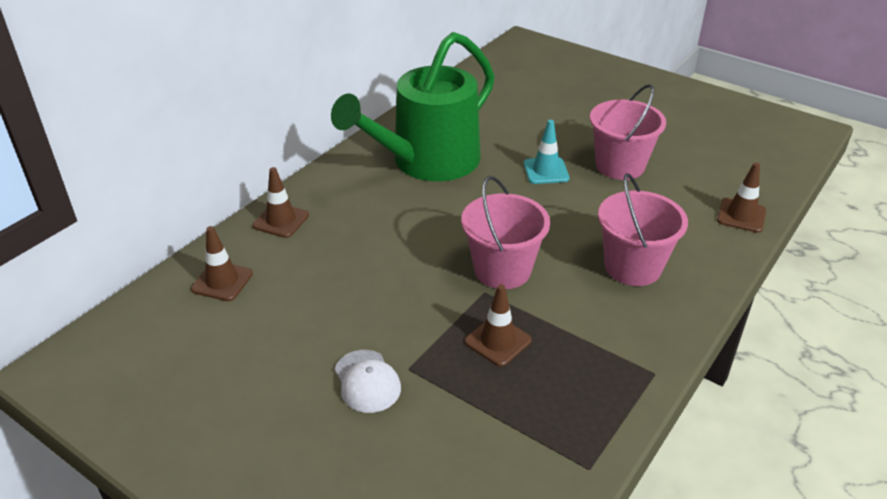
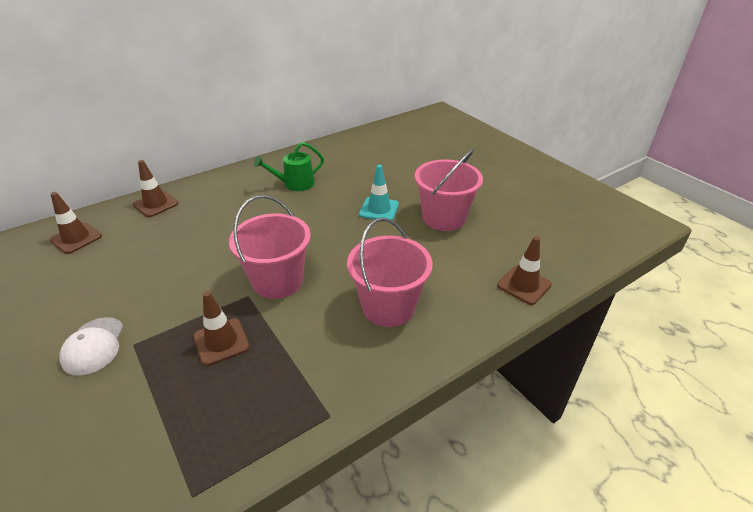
camera: 20 degrees right, 0 degrees up
green watering can [331,32,495,181] -> green watering can [254,142,324,191], size x0.42

